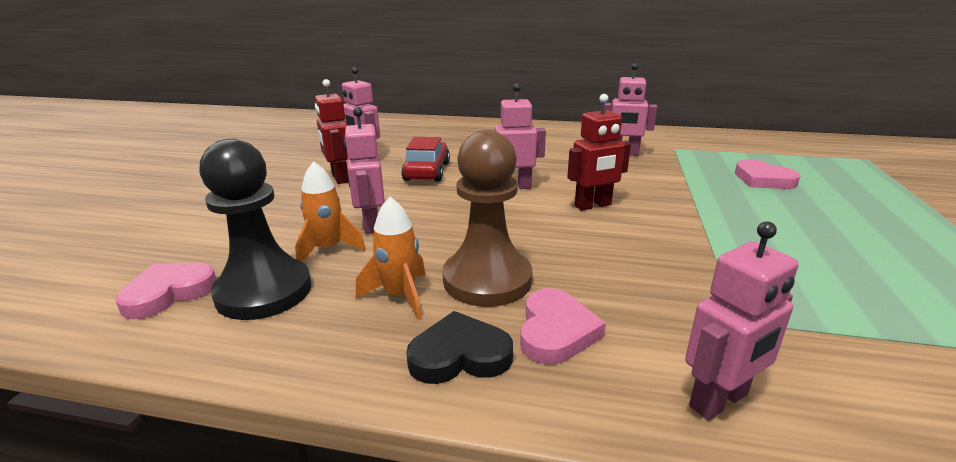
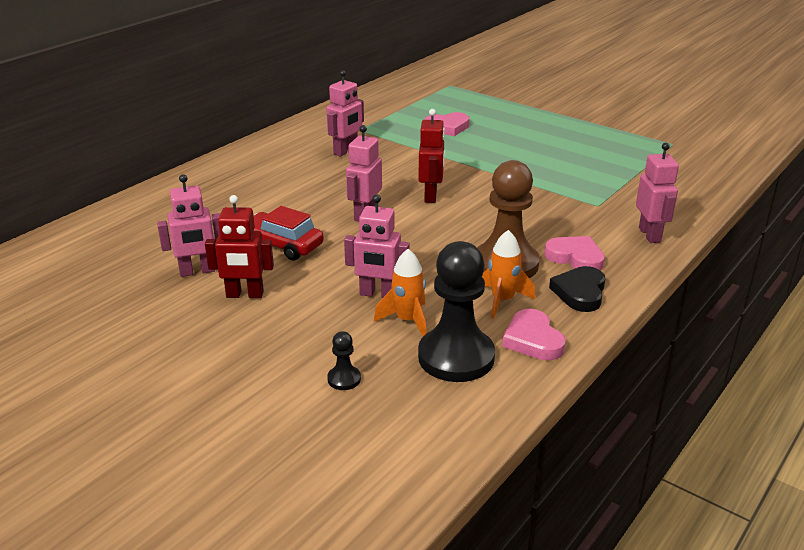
camera: 65 degrees left, 5 degrees up
pink heart [116,262,216,319] -> pink heart moved to [502,309,566,360]
none -> black pawn [327,331,361,390]

